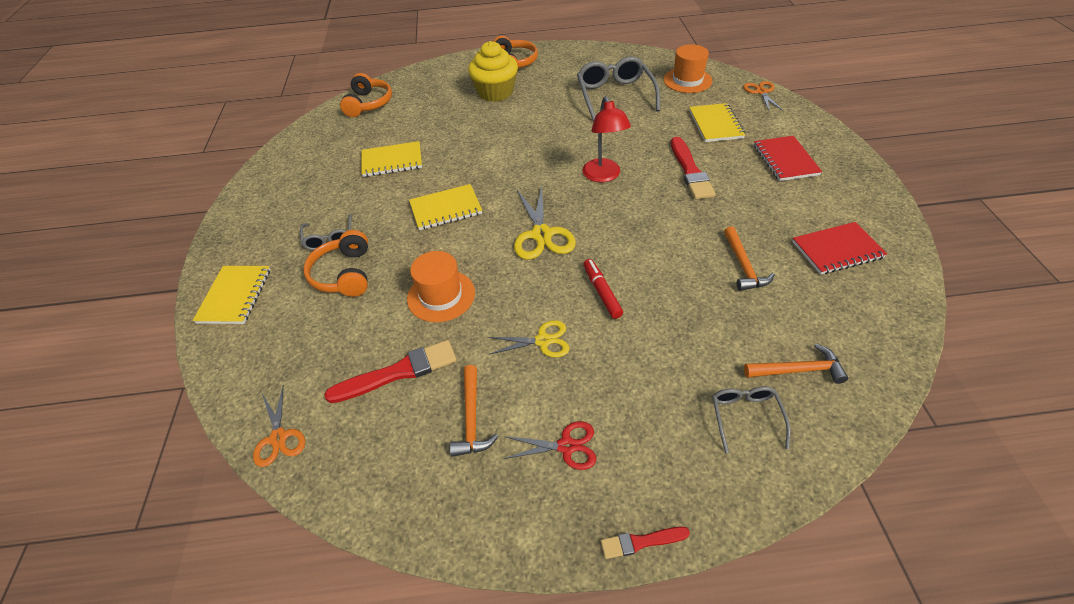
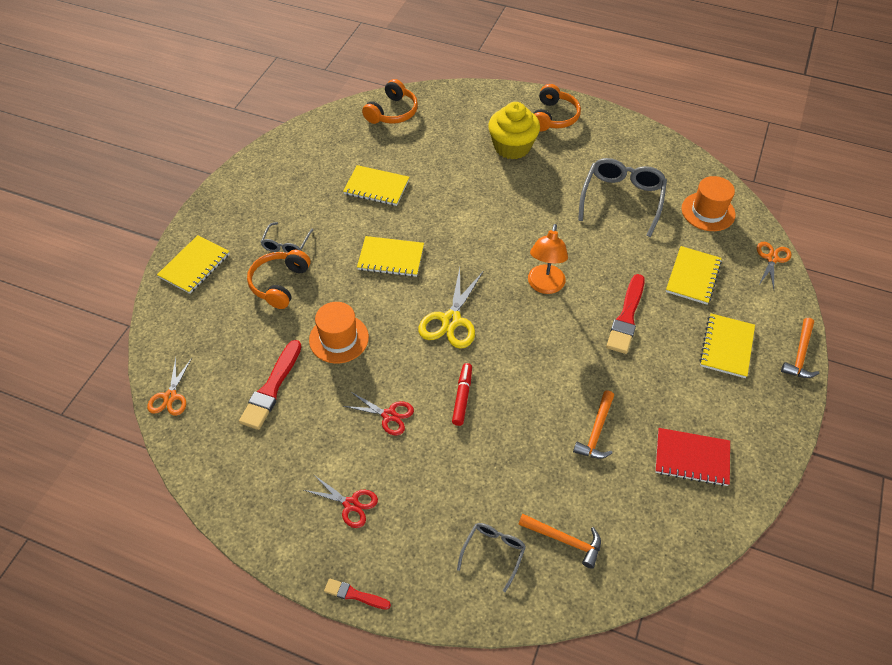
camera: 25 degrees right, 5 degrees up
red brush [324,340,457,403] -> red brush turned 105 degrees clockwise [239,340,302,430]
orange hammer [450,365,498,457] -> orange hammer moved to [781,318,819,378]
yellow scissors [488,320,569,358] -> red scissors [343,392,414,436]
red lamp [582,96,631,182] -> orange lamp [528,224,568,294]
red notebook [754,136,822,181] -> yellow notebook [700,313,755,378]

